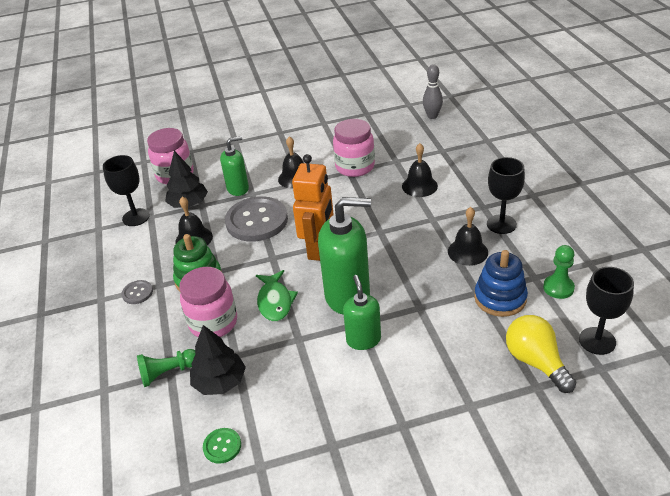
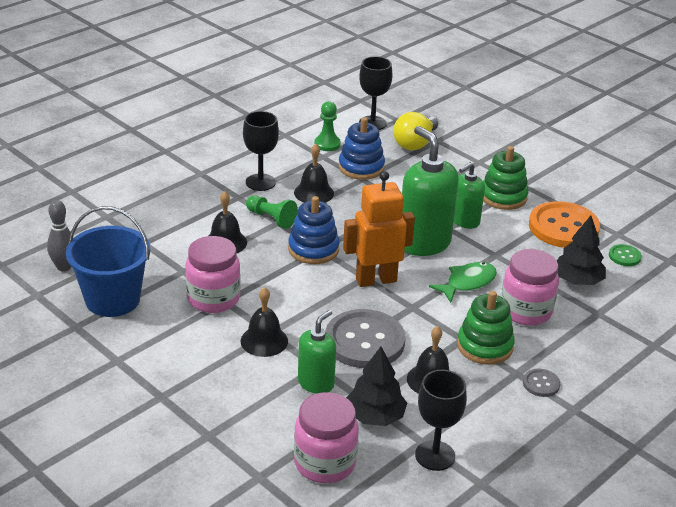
camera: 125 degrees left, 5 degrees down
green pawn [137,349,195,387] -> green pawn moved to [246,195,298,229]
green soap dispenser [220,136,249,196] -> green soap dispenser turned 90 degrees clockwise [298,310,336,394]
none -> blue bucket [66,206,151,317]
none -> blue stacking toy [288,196,339,264]
none -> green stacking toy [483,146,529,210]
none -> orange button [529,201,600,248]

